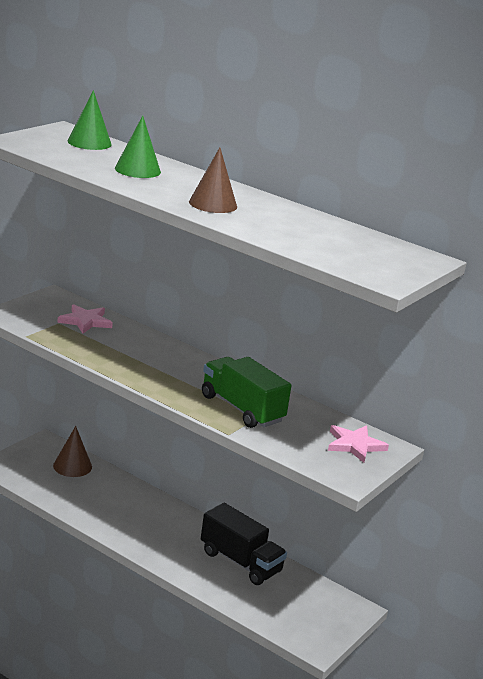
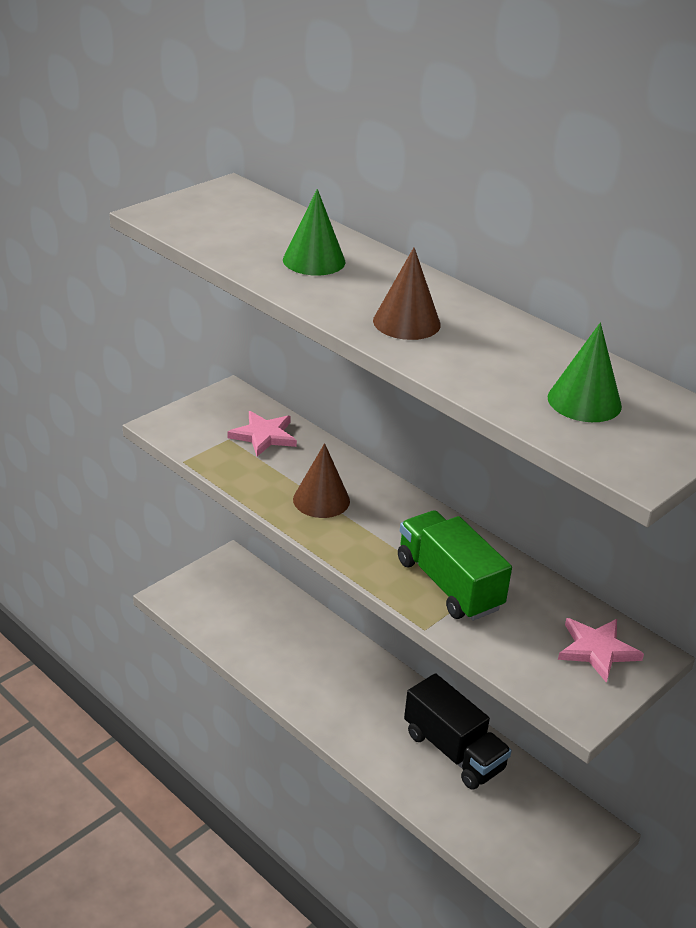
camera: 10 degrees right, 10 degrees up
brown cone [53,426,92,477] -> brown cone moved to [293,443,350,518]
green cone [68,90,112,150] -> green cone moved to [548,323,622,422]

